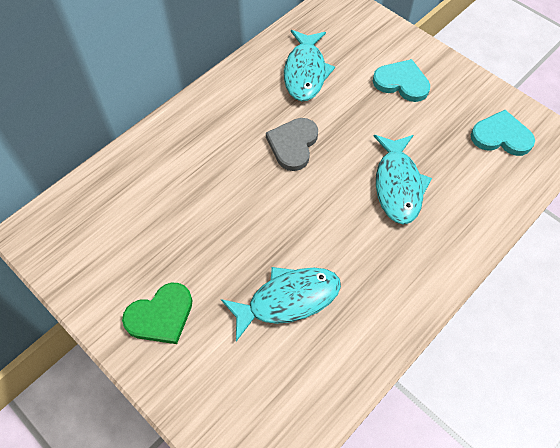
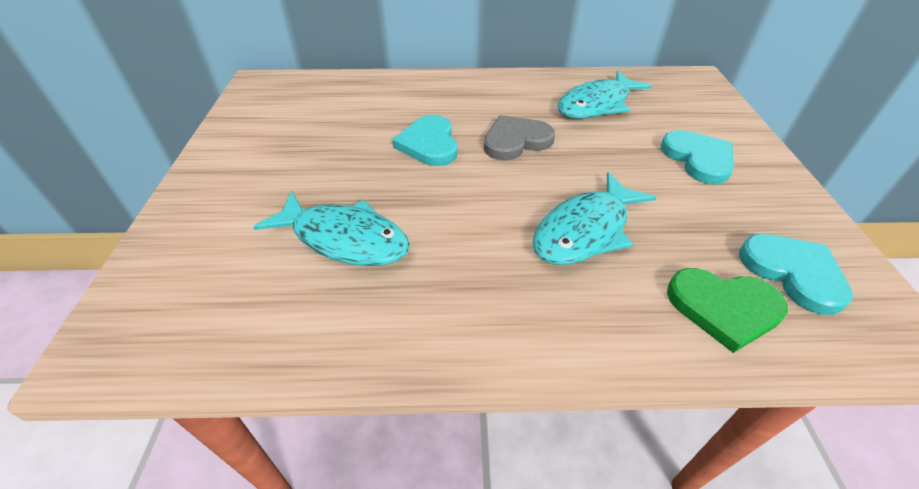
camera: 45 degrees right, 15 degrees down
green heart [122,283,192,344] -> green heart moved to [667,268,788,353]
none -> turquoise heart [392,115,458,166]

